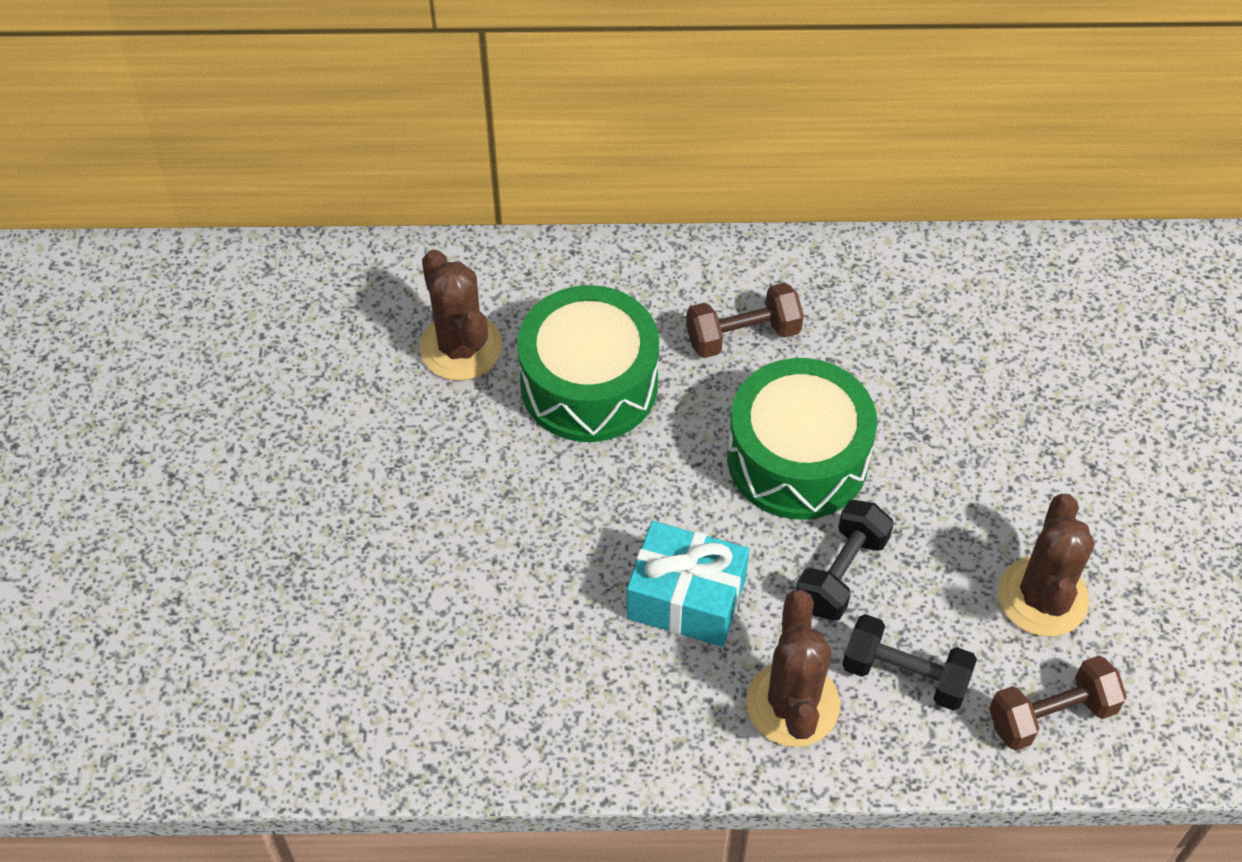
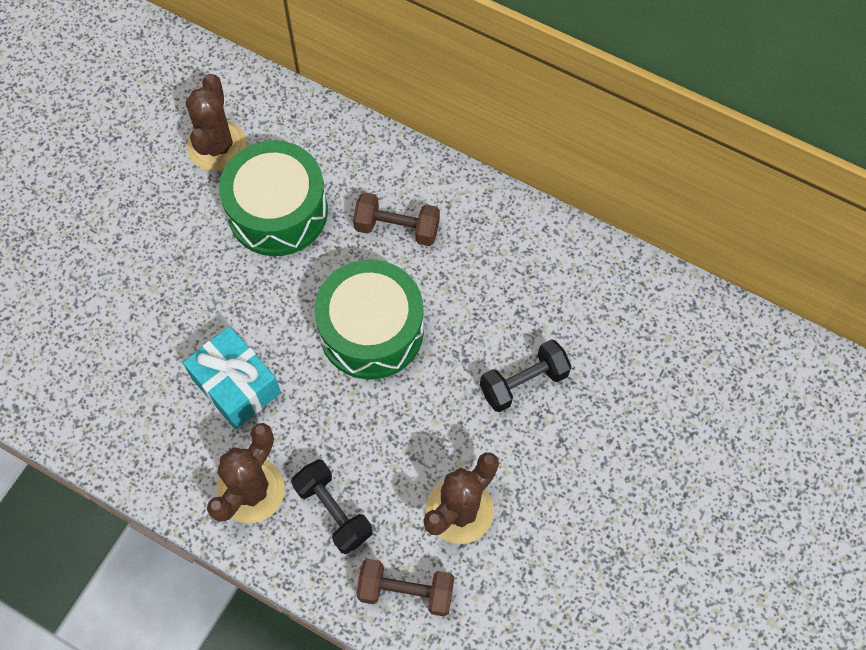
camera: 30 degrees right, 10 degrees up
black dumbbell [796,500,894,621] -> black dumbbell moved to [480,339,571,412]

